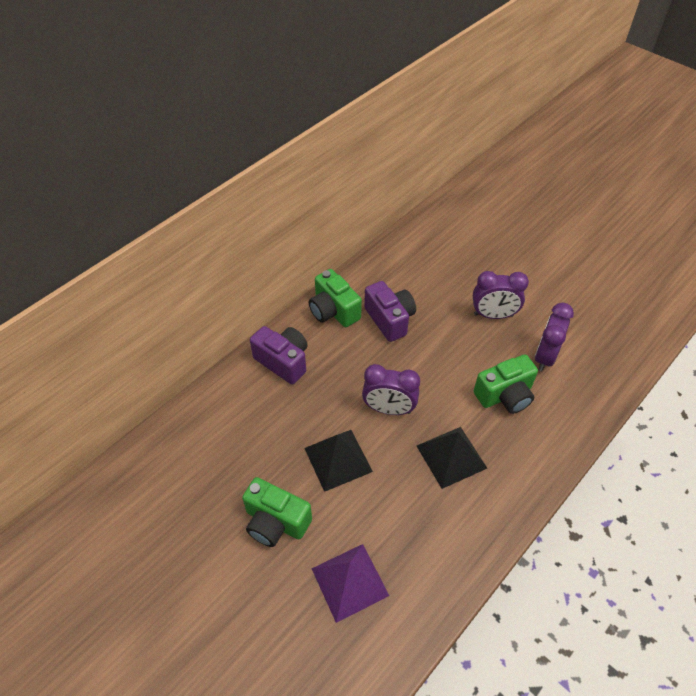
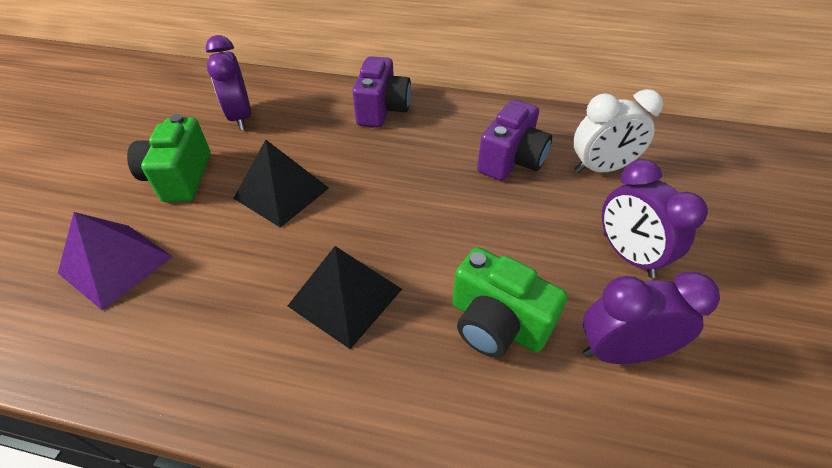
camera: 60 degrees right, 5 degrees down
green camera [309,269,362,327] -> none
purple clock [362,364,420,415] -> purple clock moved to [206,35,251,130]
none -> white clock [574,89,663,173]

